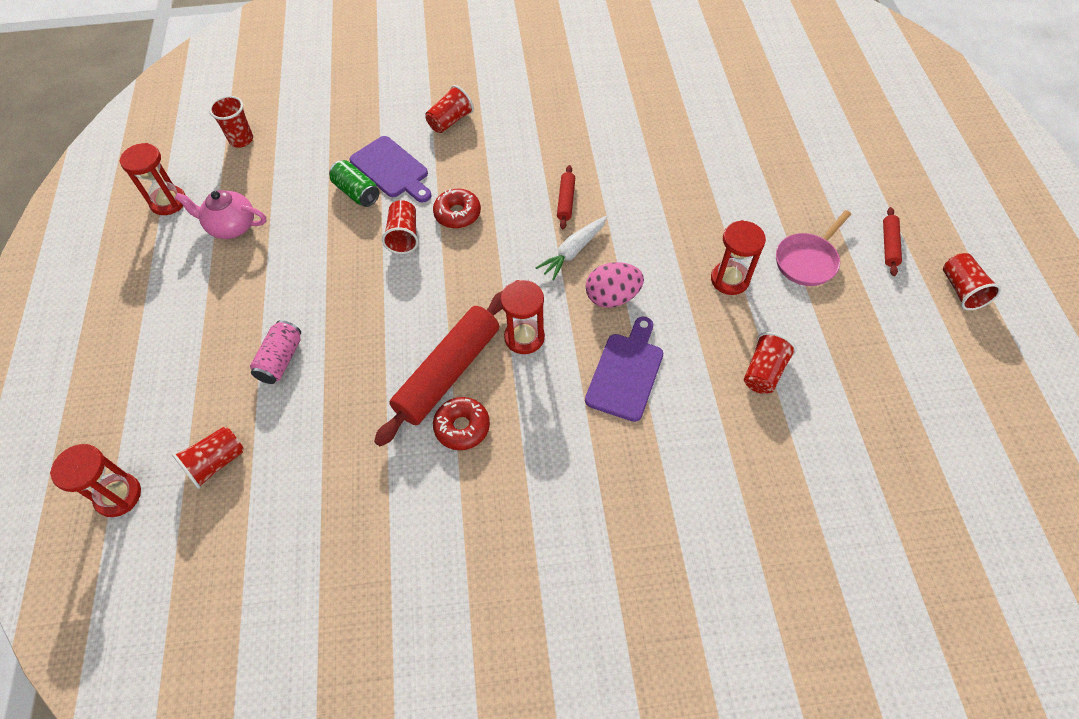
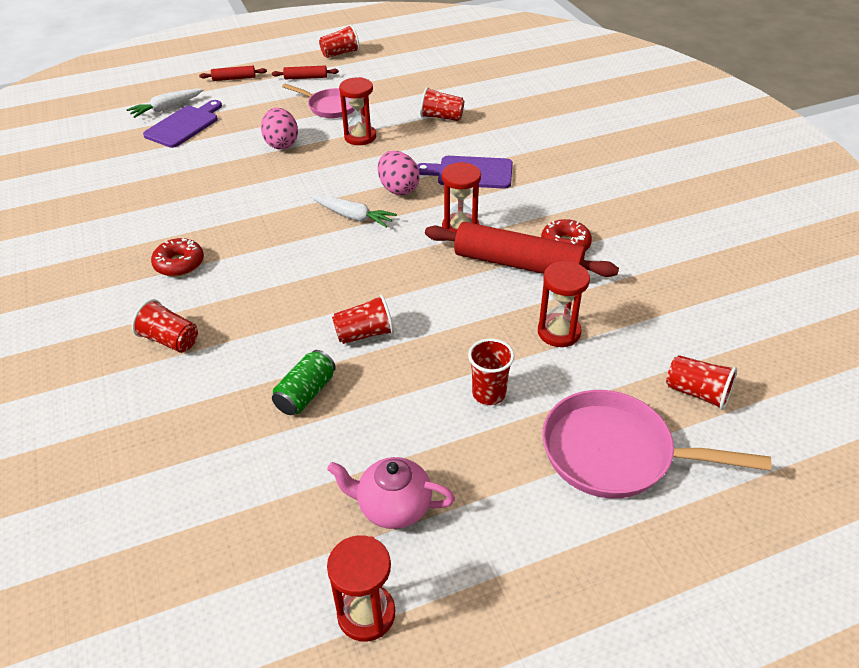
camera: 105 degrees left, 15 degrees down
red hourglass [50,444,141,517] -> red hourglass moved to [538,261,590,347]
pink teapot [175,190,266,239] -> pink teapot turned 105 degrees clockwise [327,457,455,529]
red cup [209,96,253,148] -> red cup moved to [468,339,514,405]
pink can [250,320,301,384] -> none
purple cutting board [350,136,431,202] -> purple cutting board moved to [143,100,222,148]
red donut [433,189,481,228] -> red donut moved to [151,238,204,277]
red rolling pin [557,165,575,229] -> red rolling pin moved to [199,66,267,81]
none -> white carrot [127,89,203,118]
none -> pink egg [261,108,298,150]
none -> pink pan [542,390,771,499]

